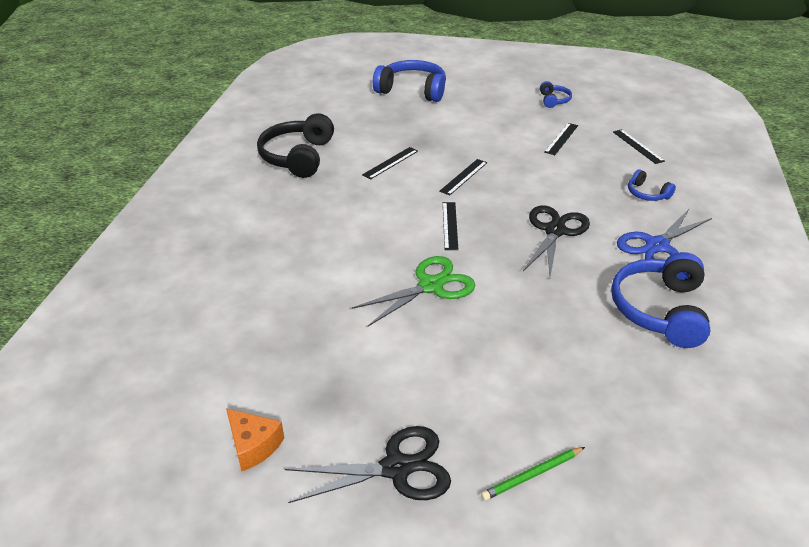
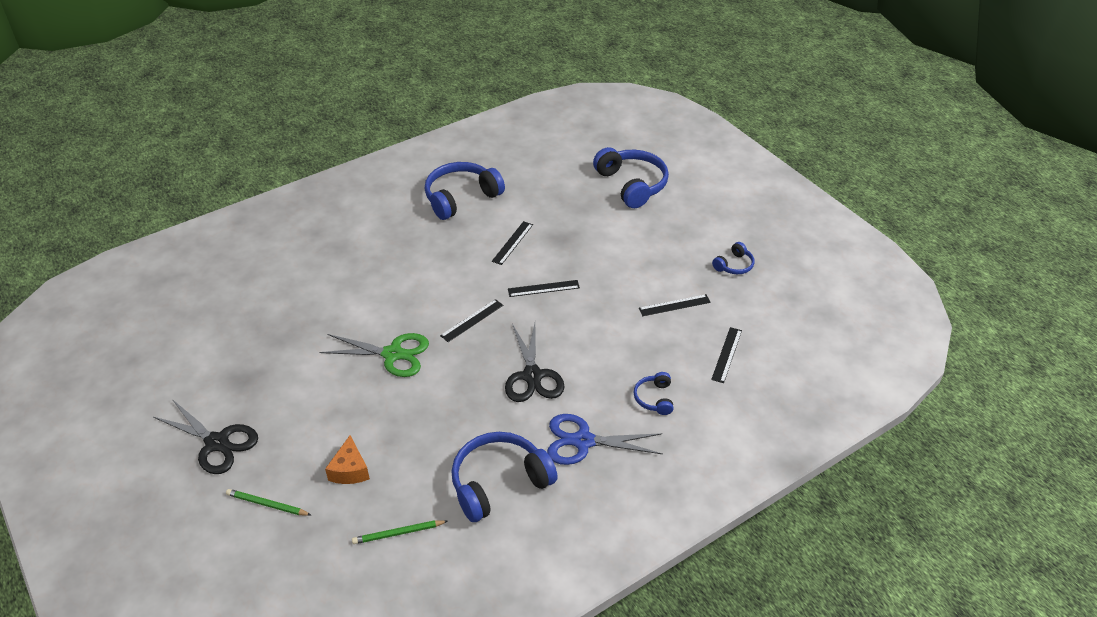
camera: 45 degrees right, 5 degrees up
orange cheese [226,408,284,471] -> orange cheese moved to [325,435,370,484]
black headphones [257,113,334,178] -> blue headphones [425,162,505,220]
black ruler [362,147,418,179] -> black ruler turned 60 degrees counterclockwise [492,221,533,265]
black scissors [523,205,590,277] -> black scissors turned 105 degrees clockwise [505,323,565,402]
none -> green pencil [352,520,448,544]

